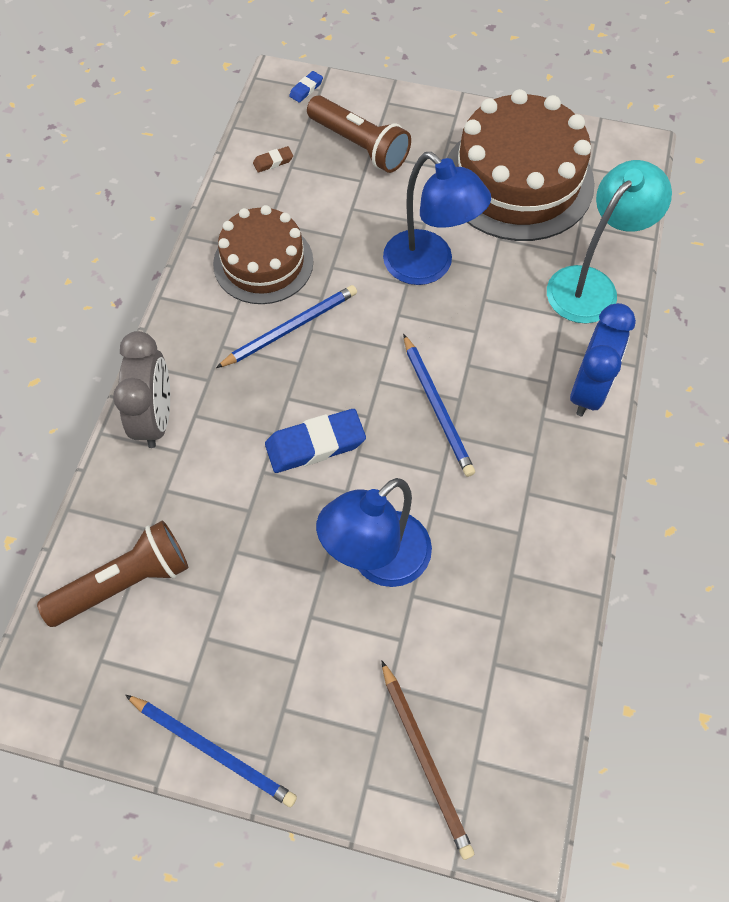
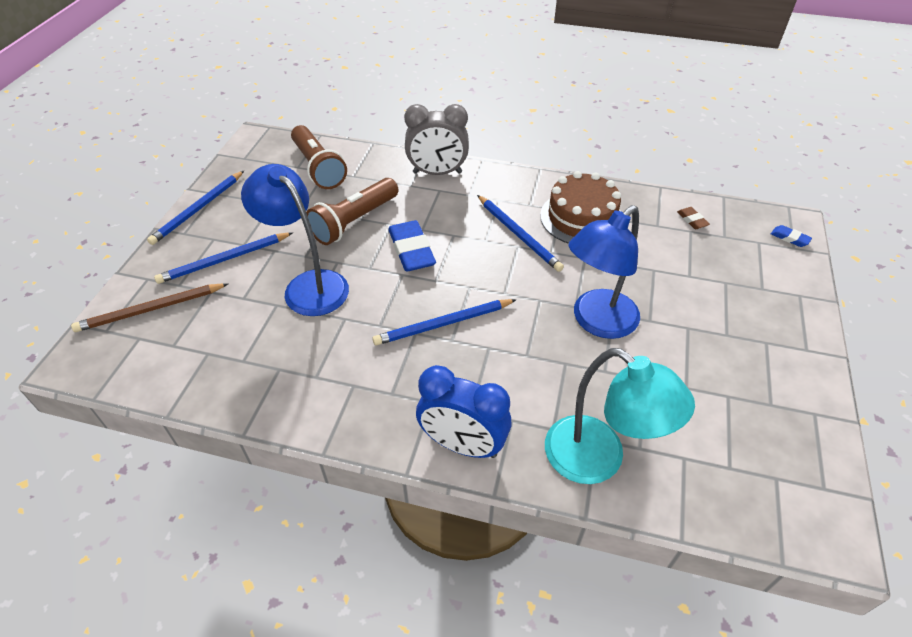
camera: 90 degrees right, 15 degrees down
brown flashlight [307,96,411,173] -> brown flashlight moved to [306,178,399,245]
brown cake [447,89,595,241] -> none
none -> blue pencil [154,232,293,284]

